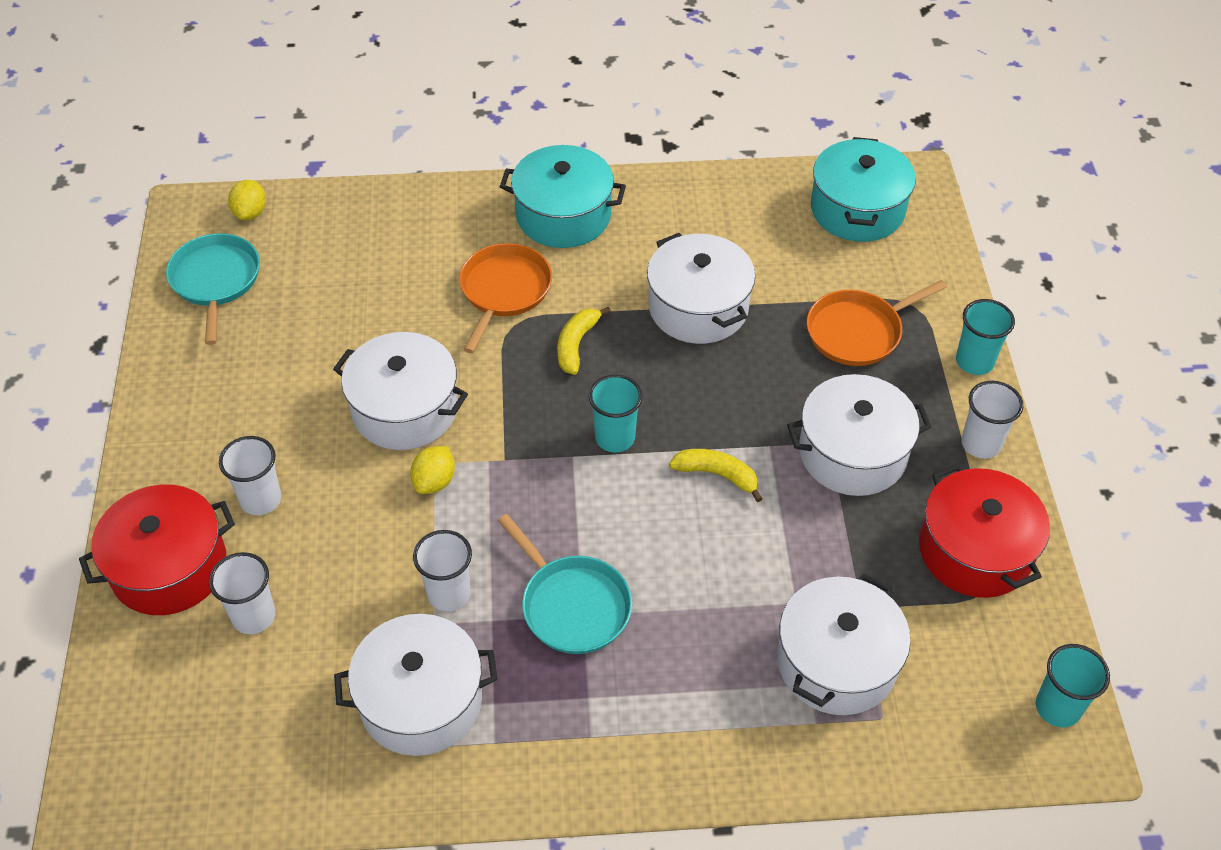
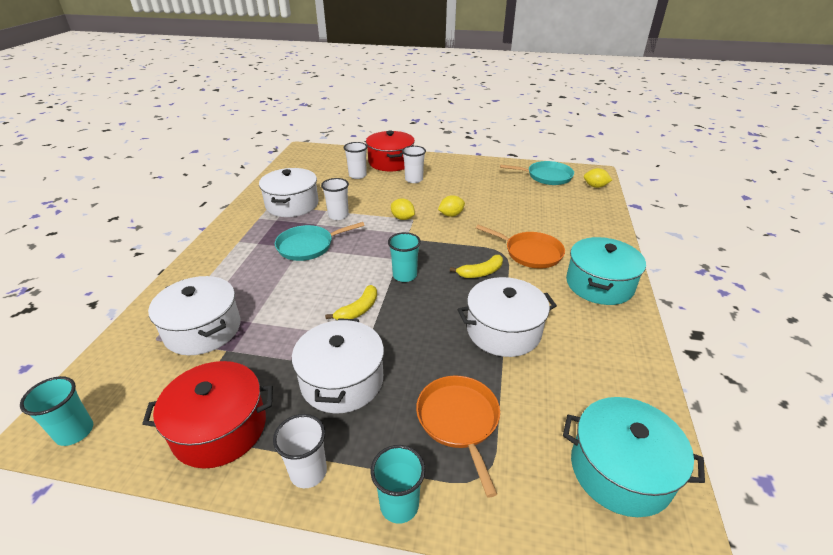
camera: 105 degrees right, 15 degrees down
white pot [333,332,468,450] -> yellow lemon [438,195,465,217]
yellow banana [557,306,611,375] -> yellow banana turned 120 degrees clockwise [450,255,503,278]

